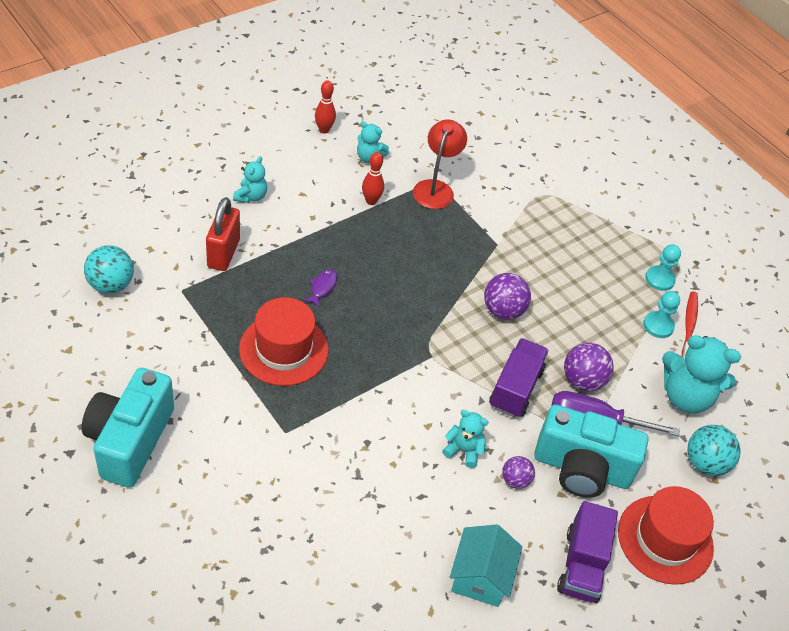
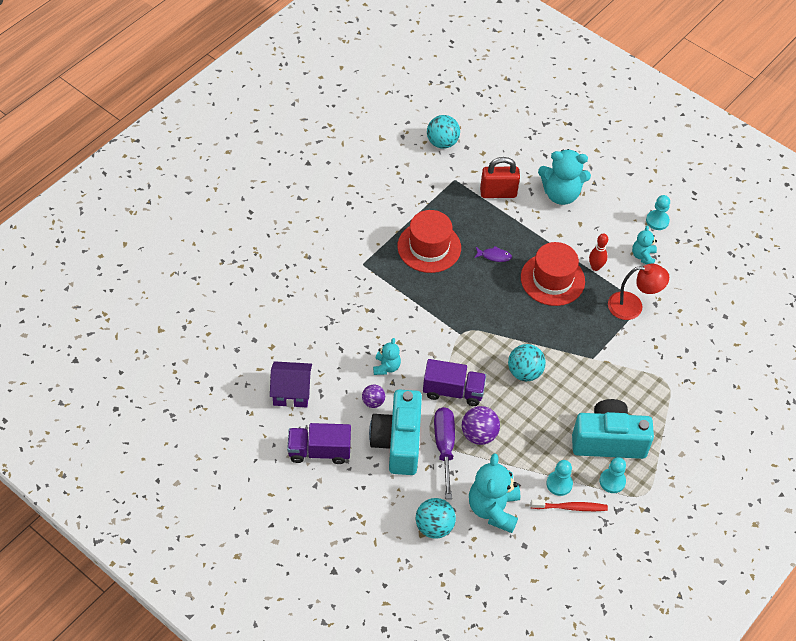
camera: 80 degrees right, 5 degrees up
turquoise camera [82,368,174,488] -> turquoise camera moved to [572,399,654,459]
turquoise teddy bear [233,156,267,203] -> turquoise teddy bear [538,149,591,205], size x1.85
red bowling pin [315,80,336,134] -> turquoise pawn [646,195,670,230]
turquoise house [450,524,522,607] -> purple house [270,361,312,407]
purple ball [484,273,531,320] -> turquoise ball [508,344,546,381]
red hat [618,486,714,585] -> red hat moved to [521,242,585,306]

